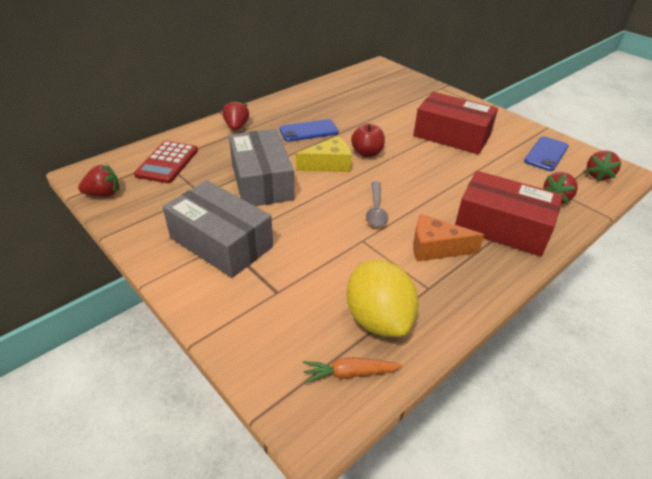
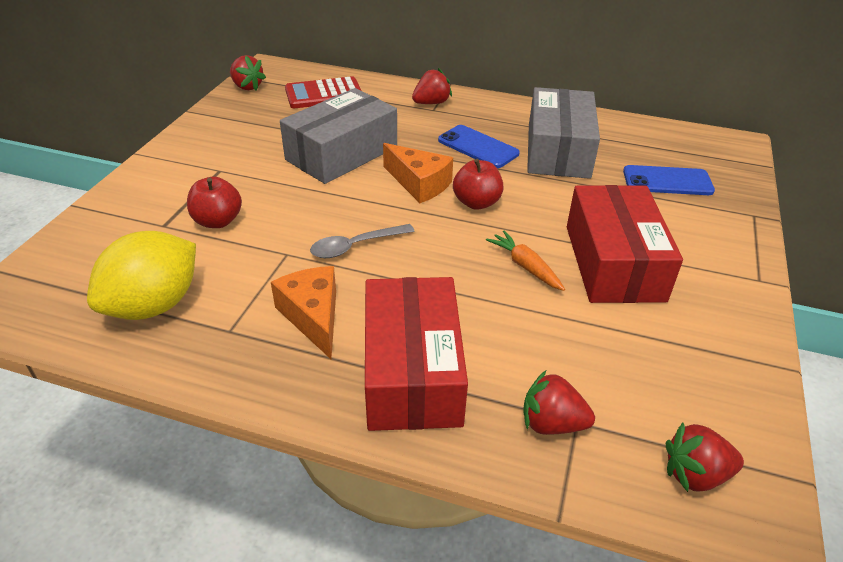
camera: 60 degrees right, 0 degrees up
grey box [163,180,273,278] -> grey box moved to [527,87,600,179]
yellow cheese [296,136,352,172] -> orange cheese [383,143,453,203]
orange carrot [303,357,402,383] -> orange carrot moved to [486,230,565,291]
blue phone [524,136,569,171] -> blue phone moved to [623,165,715,195]
none -> red apple [187,176,242,228]

